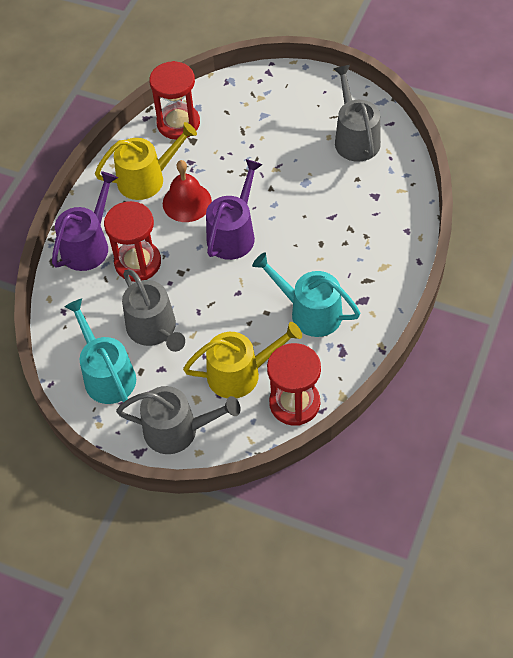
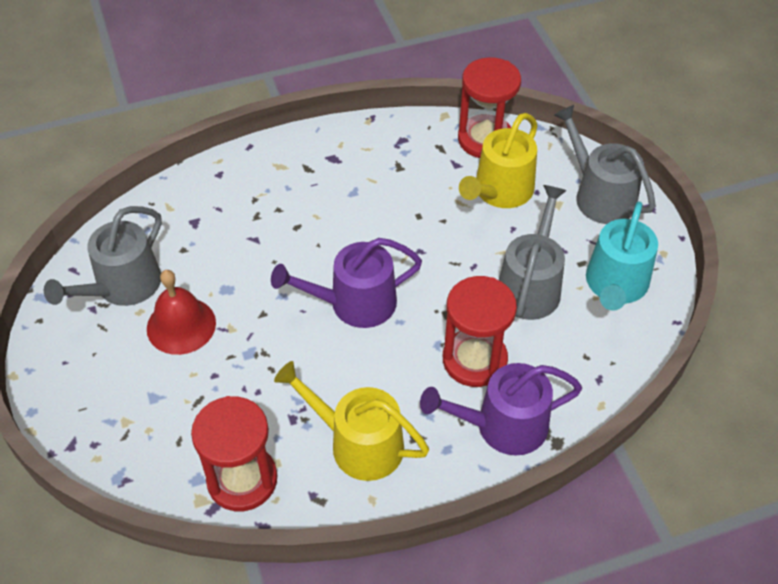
camera: 135 degrees left, 5 degrees down
red bell [163,160,212,222] -> red bell moved to [147,270,216,355]
yellow watering can [183,322,302,399] -> yellow watering can turned 90 degrees counterclockwise [459,113,537,208]
turquoise watering can [252,252,361,337] -> none

